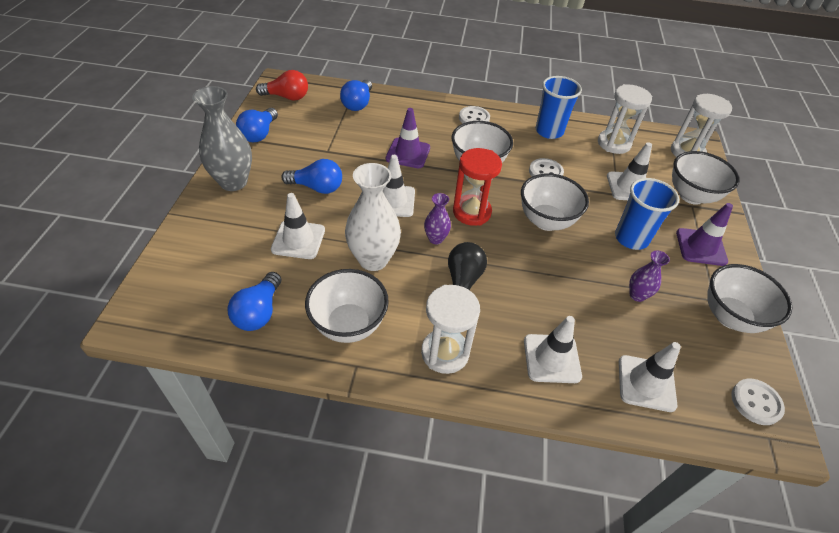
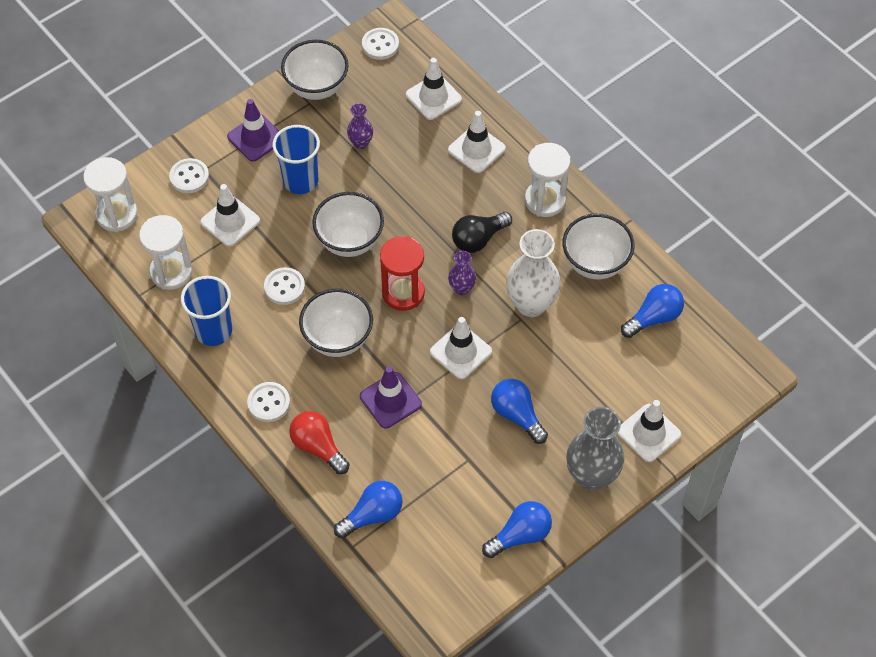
camera: 135 degrees left, 10 degrees up
red light bulb [256,70,308,101] -> red light bulb moved to [289,411,350,474]
white traffic cone [271,193,325,259] -> white traffic cone moved to [617,400,681,462]
white bowl [672,151,740,205] -> white button [169,158,209,193]

